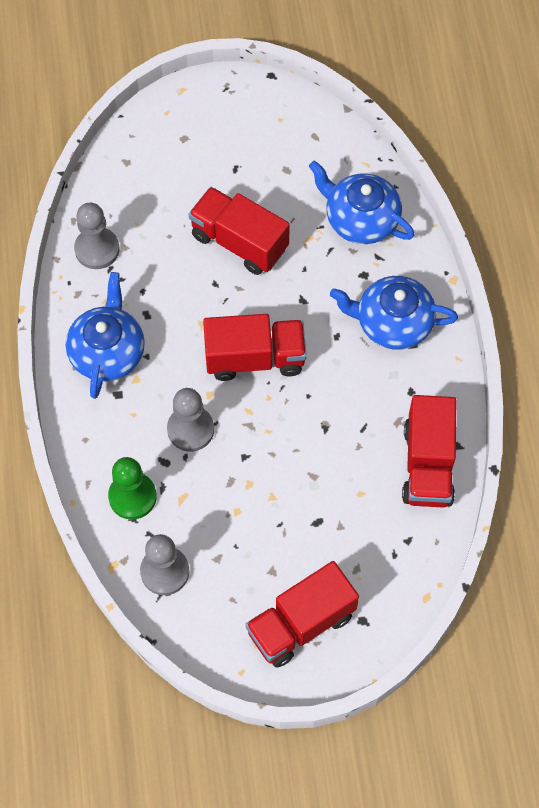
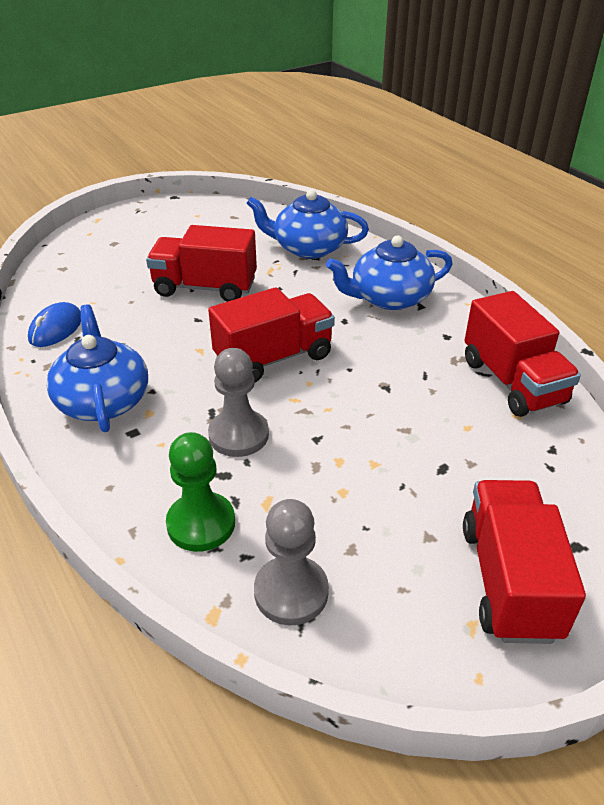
camera: 25 degrees left, 25 degrees down
grey pawn [74,203,120,269] -> blue mouse [28,302,81,347]
red truck [245,561,359,668] -> red truck turned 150 degrees clockwise [463,480,586,644]

